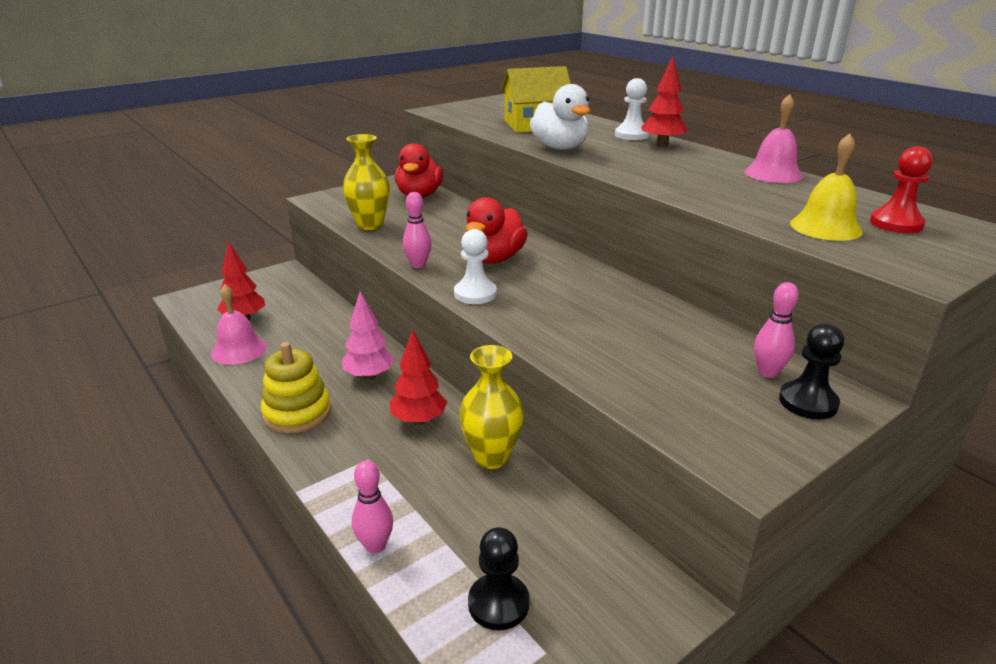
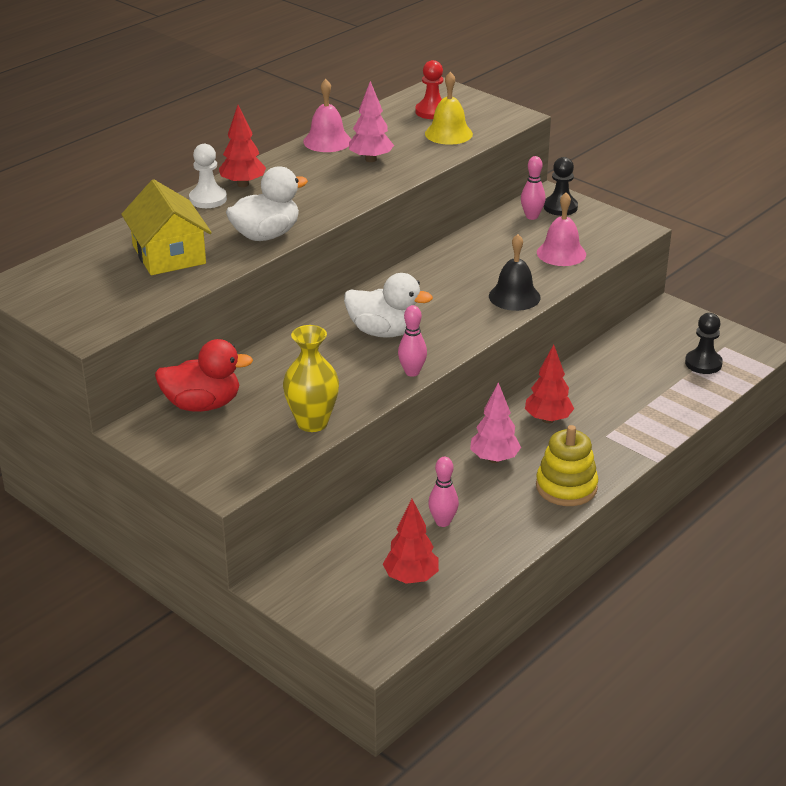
camera: 100 degrees left, 5 degrees up
pink bell [211,284,267,365] -> pink bell moved to [537,193,586,266]
pink bowling pin [352,460,393,554] -> pink bowling pin moved to [428,457,459,527]
white pawn [454,229,497,304] -> none
yellow vase [459,345,524,469] -> none
red duck [465,197,528,264] -> white duck [344,273,433,338]
none -> pink tree [349,81,394,162]
none -> black bell [489,234,541,311]

